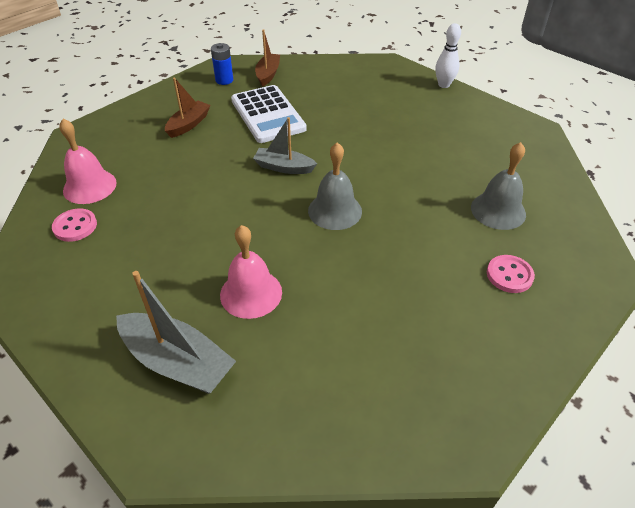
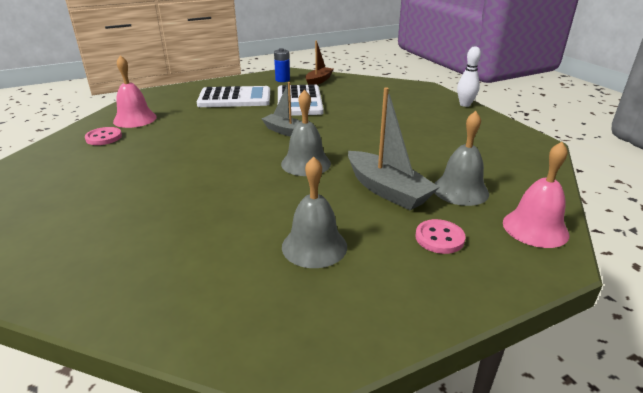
camera: 20 degrees right, 15 degrees down
grey boat [116,271,236,394] -> grey boat moved to [348,88,439,210]
brown boat [165,78,211,138] -> white calculator [197,86,270,107]
pink bell [220,225,282,319] -> pink bell moved to [503,142,569,248]
none -> grey bell [282,156,347,268]

